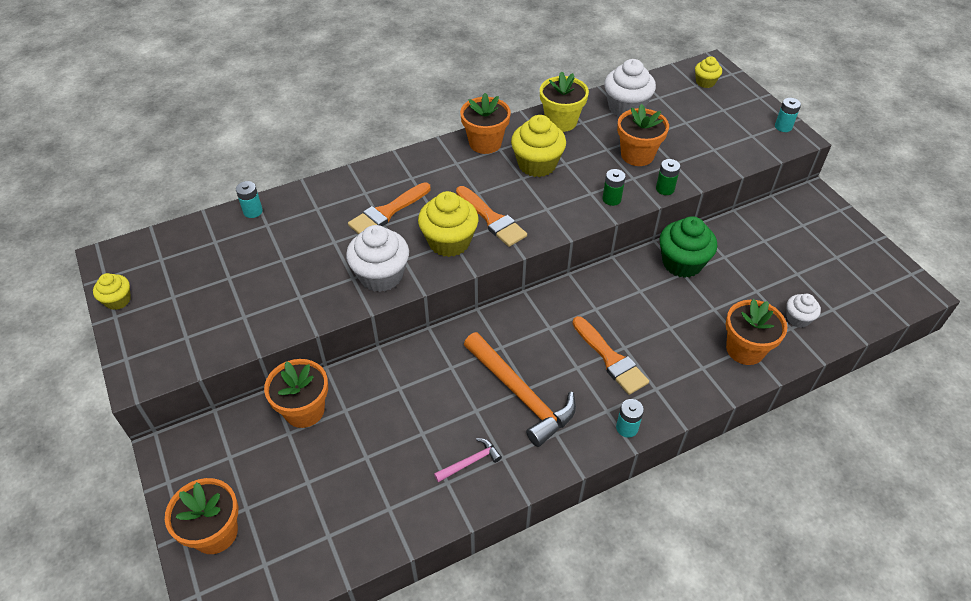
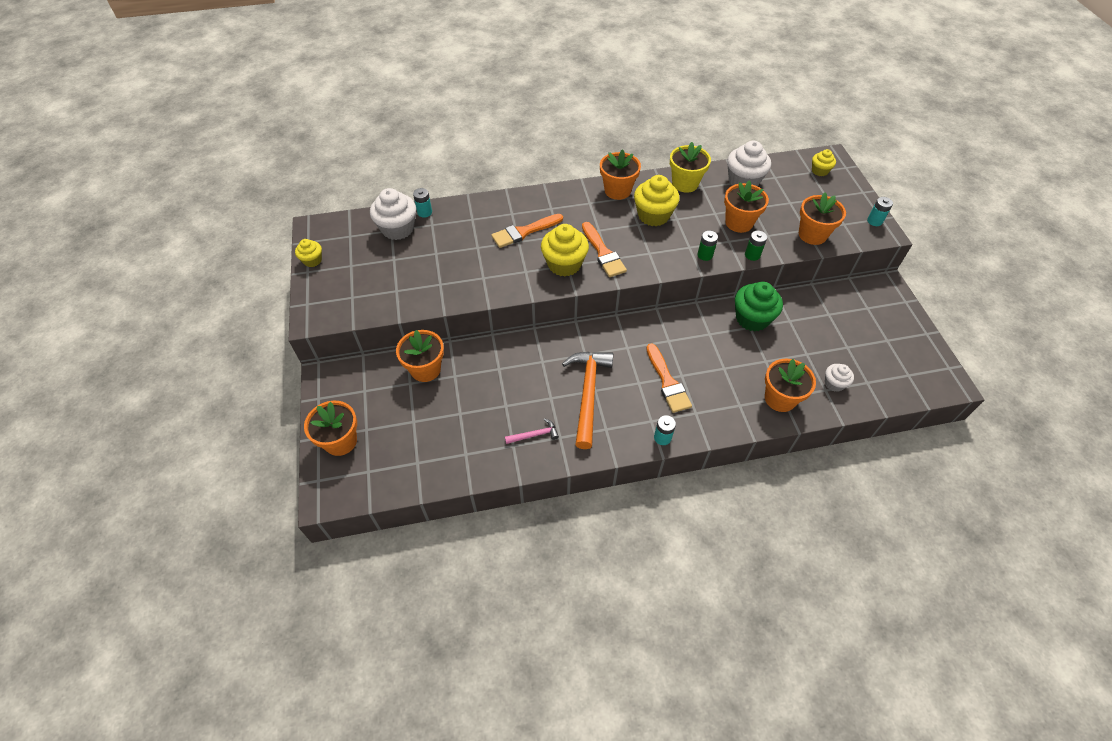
camera: 15 degrees right, 5 degrees up
white cupcake [346,225,409,292] -> white cupcake moved to [370,188,416,240]
orange hammer [464,332,576,447] -> orange hammer turned 150 degrees counterclockwise [562,352,613,449]
none -> orange flower pot [799,192,846,245]

